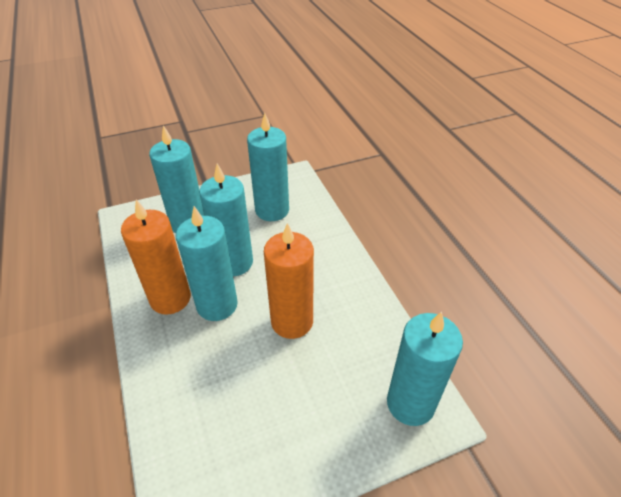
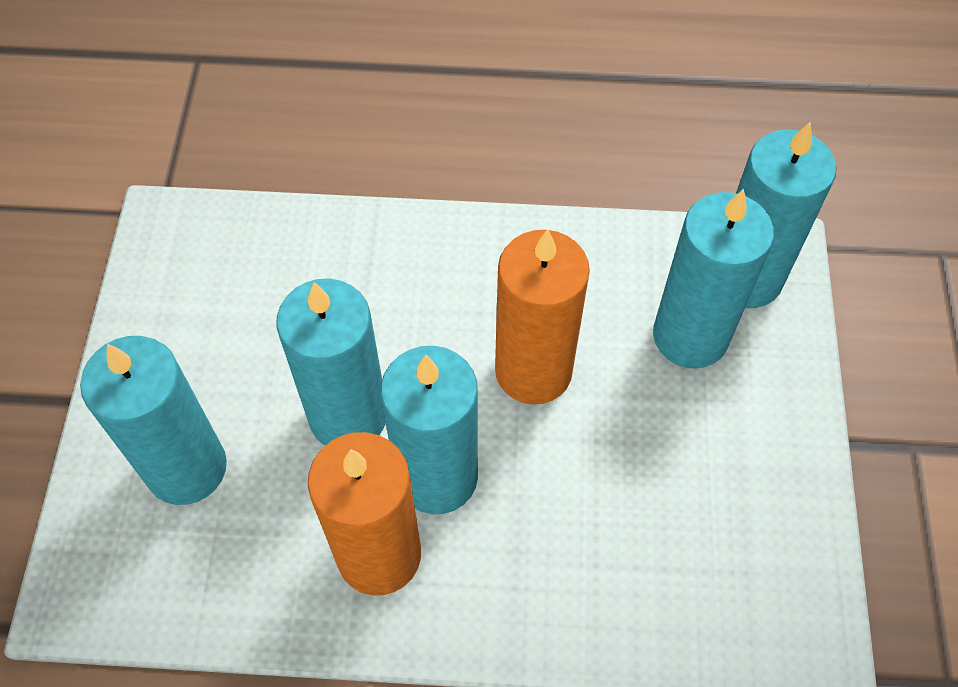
camera: 65 degrees left, 15 degrees up
turquoise candle [247,113,289,221] -> turquoise candle moved to [653,189,774,369]

